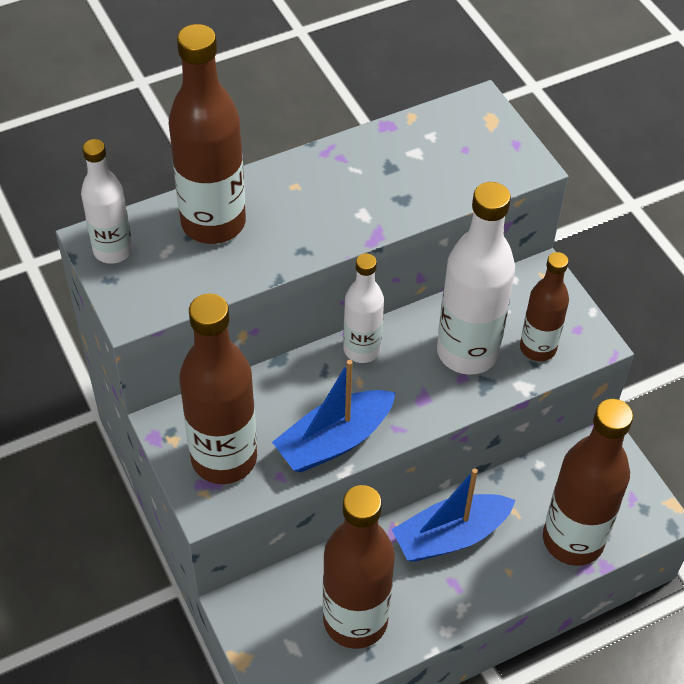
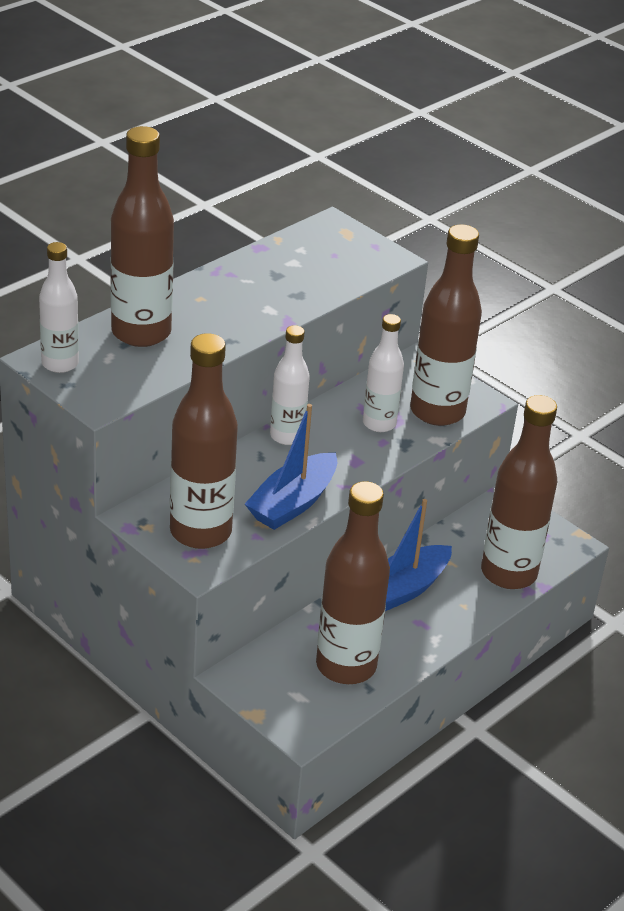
camera: 20 degrees left, 15 degrees down
white bottle [437,182,515,375] -> white bottle [363,314,404,432], size x0.60
brown bottle [520,252,569,361] -> brown bottle [410,224,482,426], size x1.67

